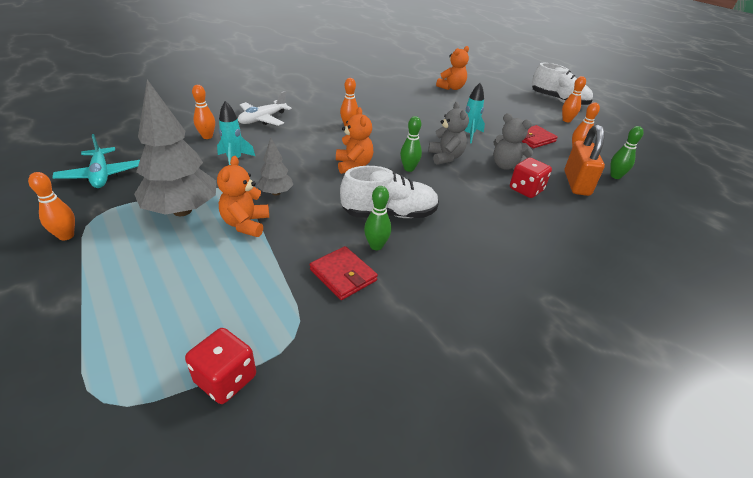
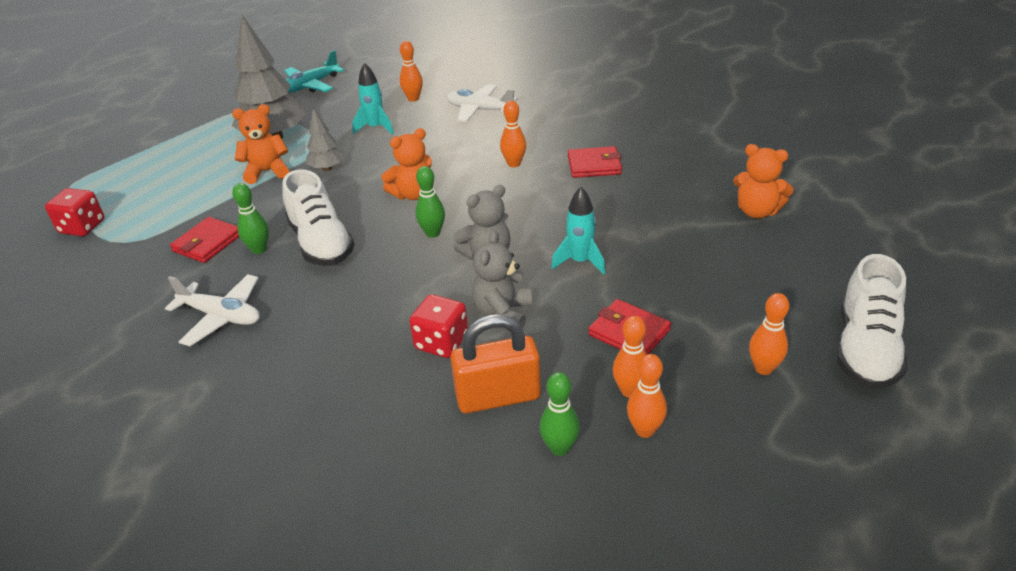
camera: 75 degrees right, 0 degrees up
orange bowling pin [28,172,75,240] -> orange bowling pin moved to [627,354,667,438]
none -> white plane [165,274,260,346]
none -> red wallet [568,146,622,178]

